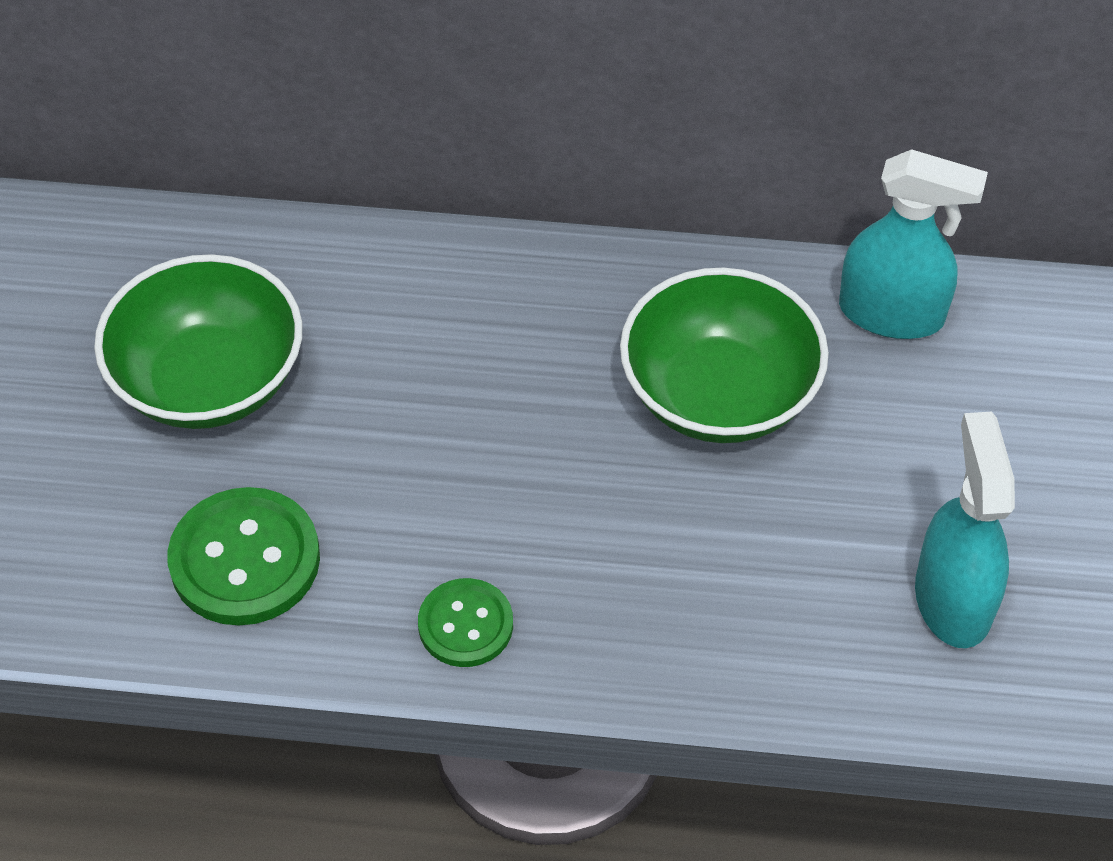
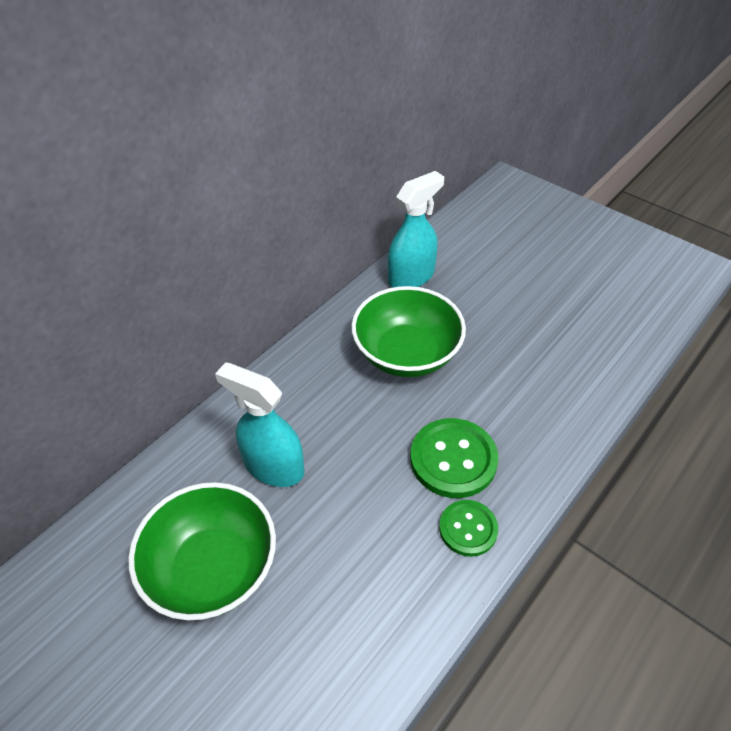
camera: 55 degrees left, 5 degrees down
green button [167,487,320,625] -> green button moved to [410,418,499,498]
turquoise spray bottle [915,412,1015,648] -> turquoise spray bottle moved to [215,362,304,487]

